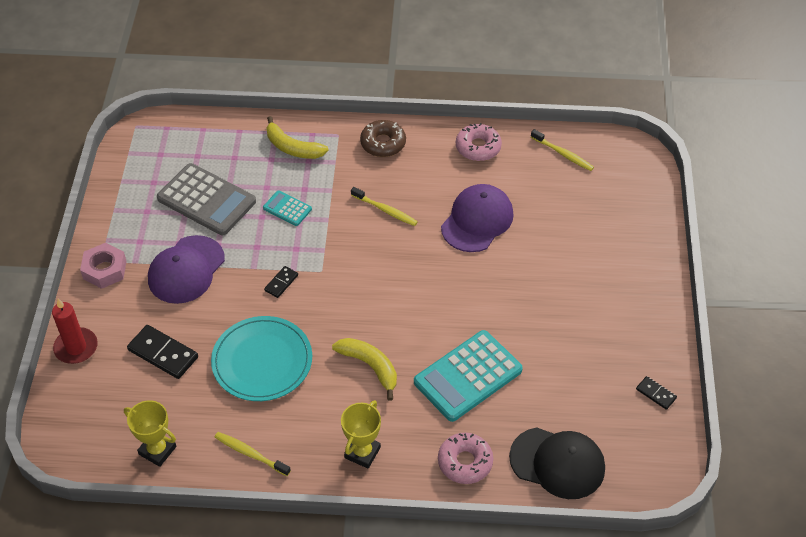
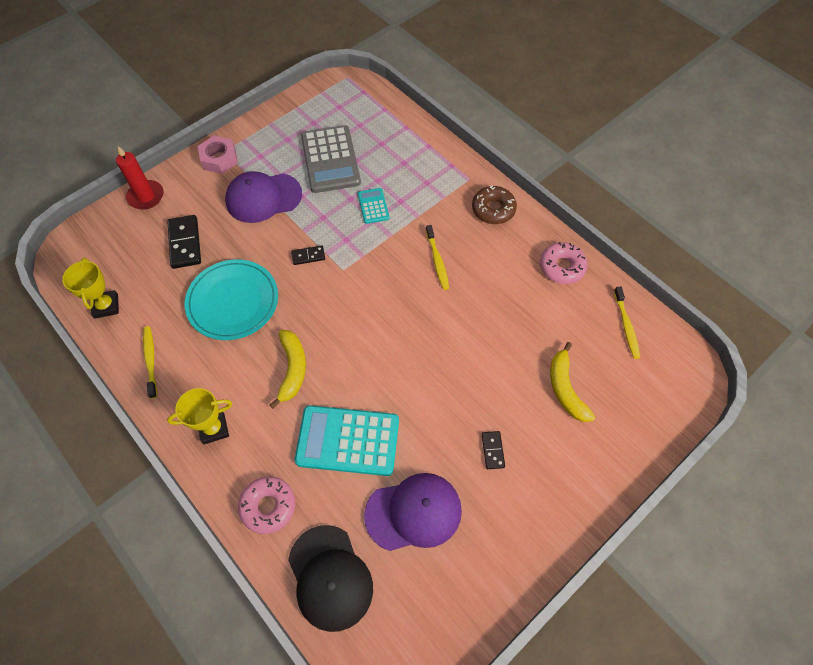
camera: 45 degrees right, 10 degrees up
yellow banana [267,116,329,159] -> yellow banana moved to [550,342,595,422]
purple cap [441,184,514,252] -> purple cap moved to [364,473,462,551]
black domino [636,376,677,410] -> black domino moved to [482,431,505,469]

